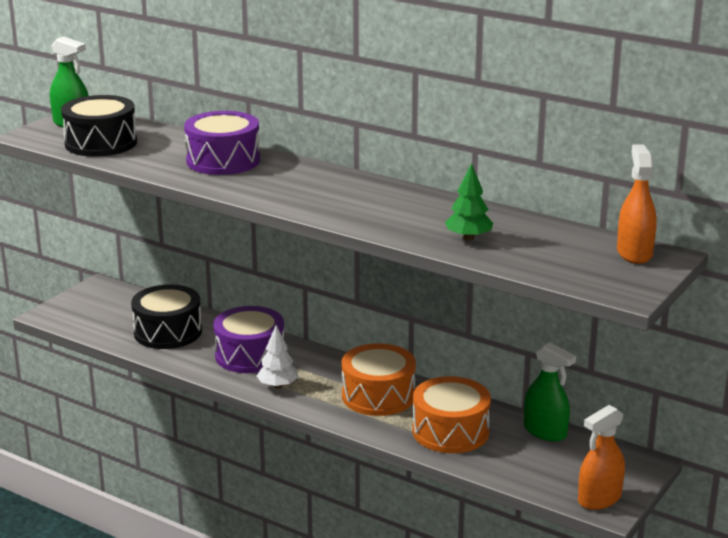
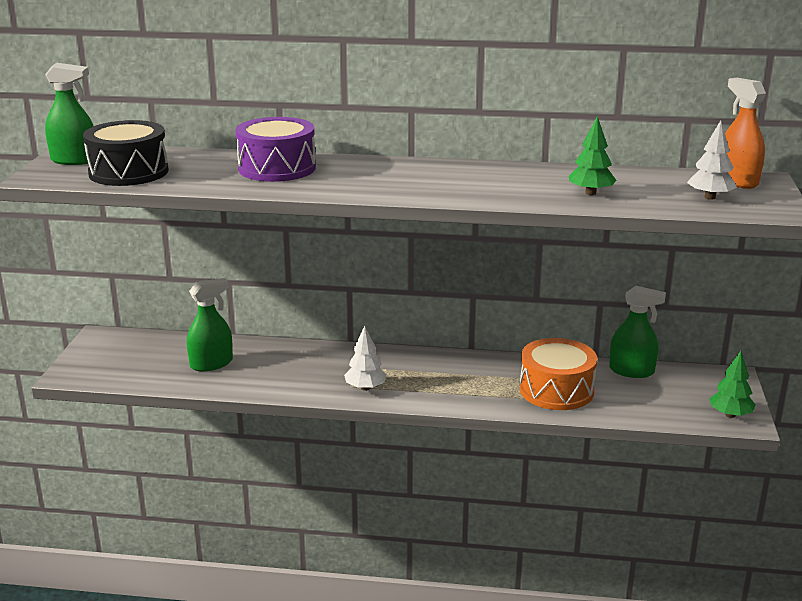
camera: 25 degrees left, 0 degrees up
black drum [131,285,202,349] -> green spray bottle [187,278,233,371]
purple drum [213,306,284,373] -> none
orange drum [341,343,416,416] -> none
orange spray bottle [578,405,625,510] -> green tree [709,351,755,418]
none -> white tree [687,120,737,200]

